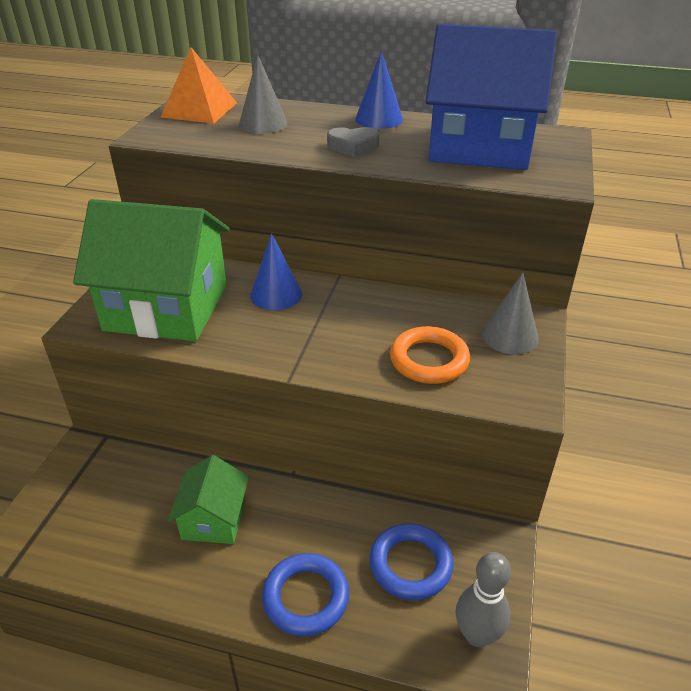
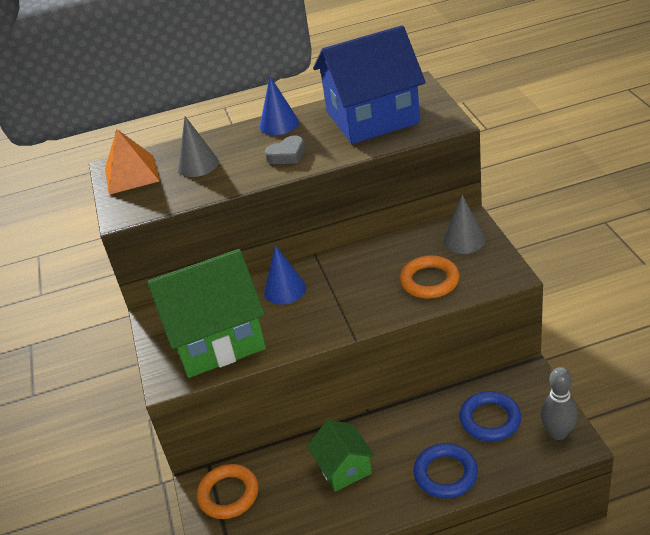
camera: 25 degrees left, 0 degrees up
none -> orange ring [197,464,258,519]

